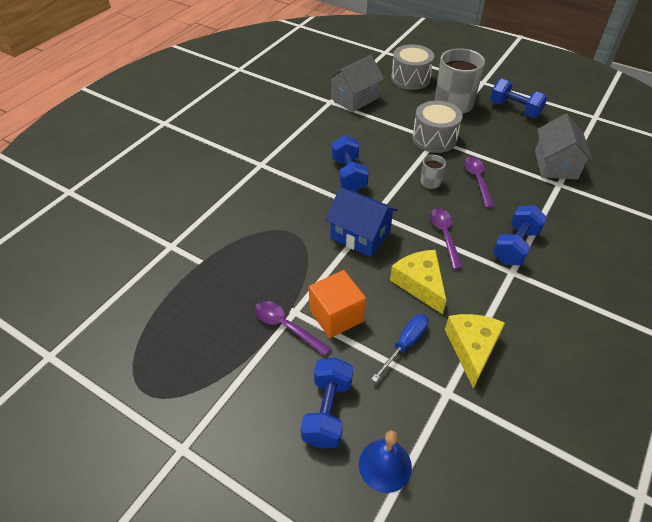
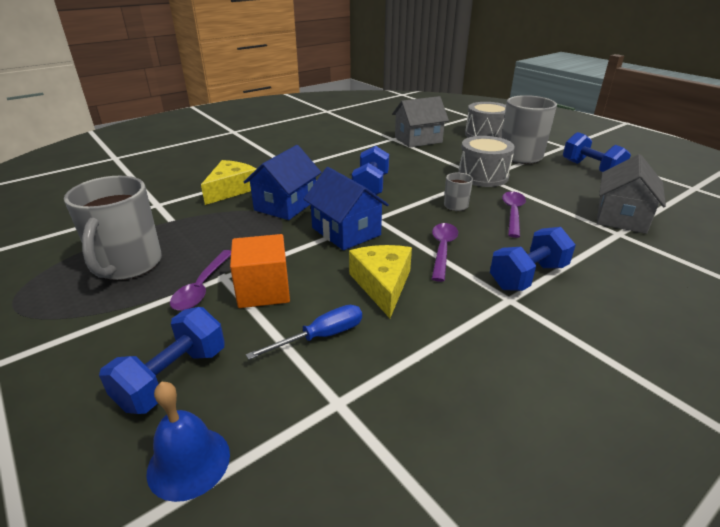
camera: 20 degrees right, 15 degrees down
purple spoon [254,301,332,356] -> purple spoon turned 135 degrees counterclockwise [170,250,231,311]
yellow cheese [445,314,505,389] -> yellow cheese moved to [201,160,256,205]
none -> grey mug [64,176,162,280]
none -> blue house [244,145,322,220]

